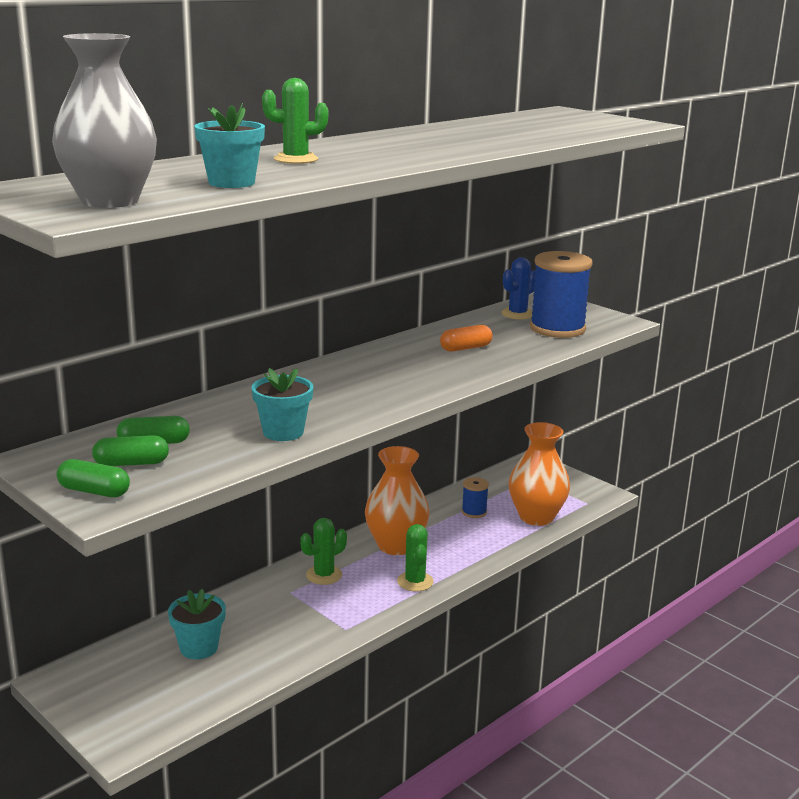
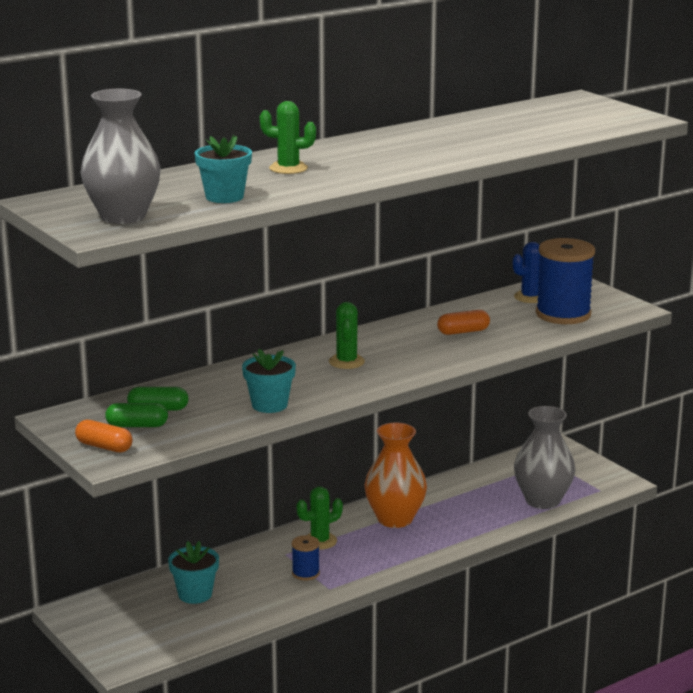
camera: 10 degrees right, 0 degrees up
green capsule [56,459,130,497] -> orange capsule [75,420,133,453]
green cactus [397,524,434,591] -> green cactus moved to [329,302,365,369]
blue spool [462,477,489,518] -> blue spool moved to [292,535,320,580]
orange vase [509,422,570,526] -> grey vase [514,406,575,509]

